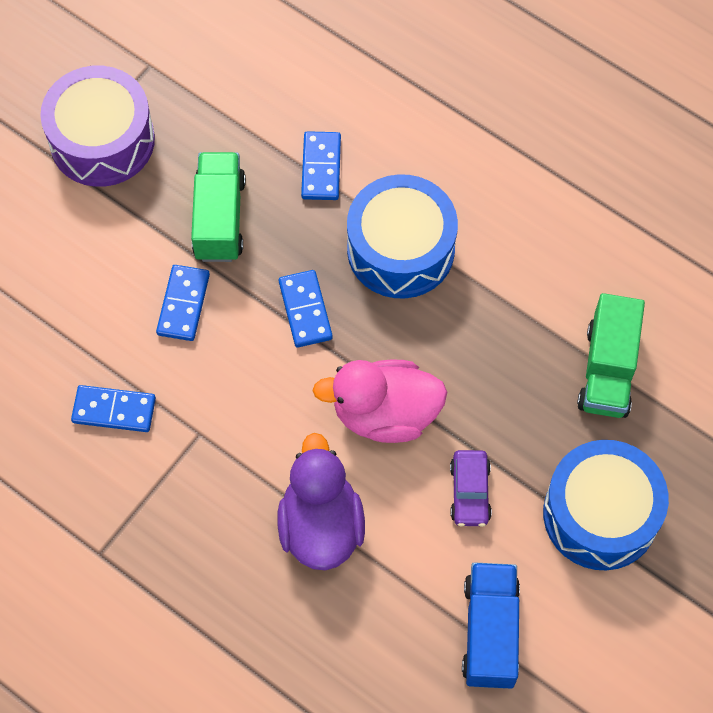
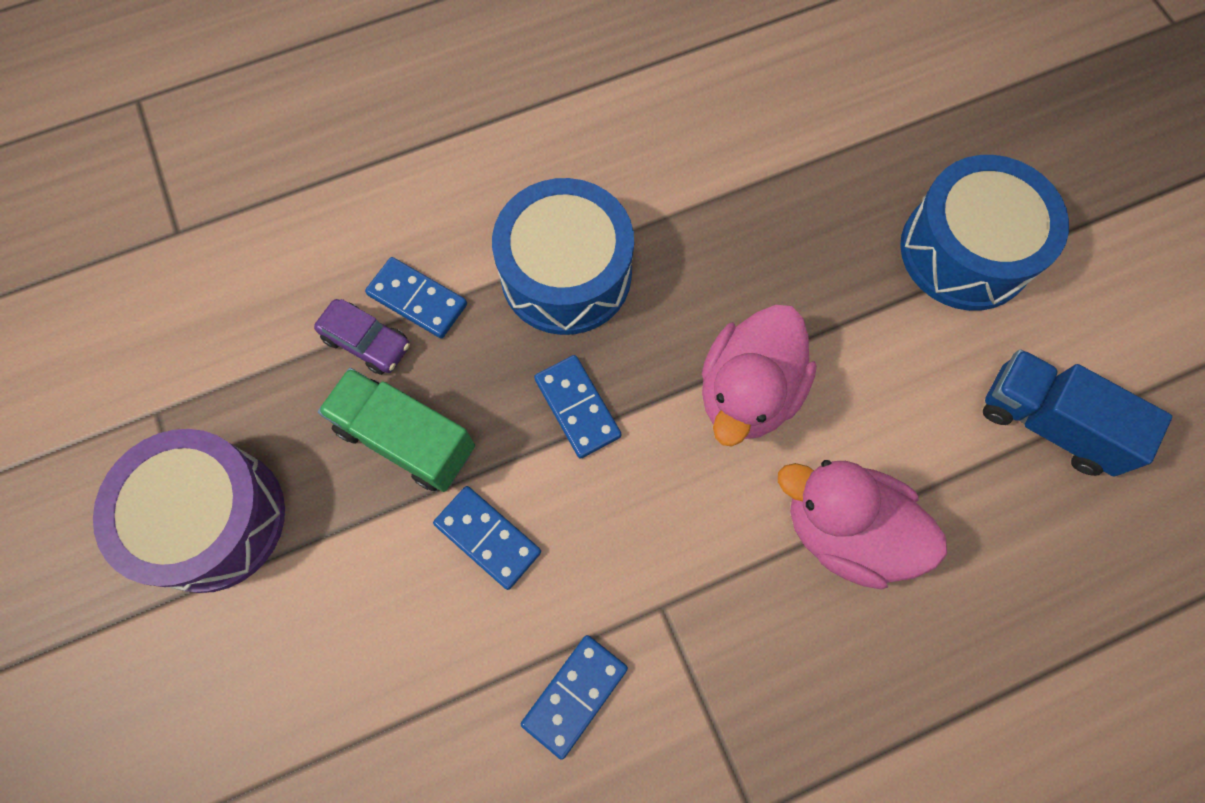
camera: 60 degrees left, 5 degrees up
purple duck [278,433,365,570] -> pink duck [778,460,947,590]
blue domino [279,270,333,347] -> blue domino turned 45 degrees clockwise [534,355,621,459]
purple car [450,450,492,527] -> purple car moved to [314,299,410,375]
green truck [577,293,645,418] -> none

